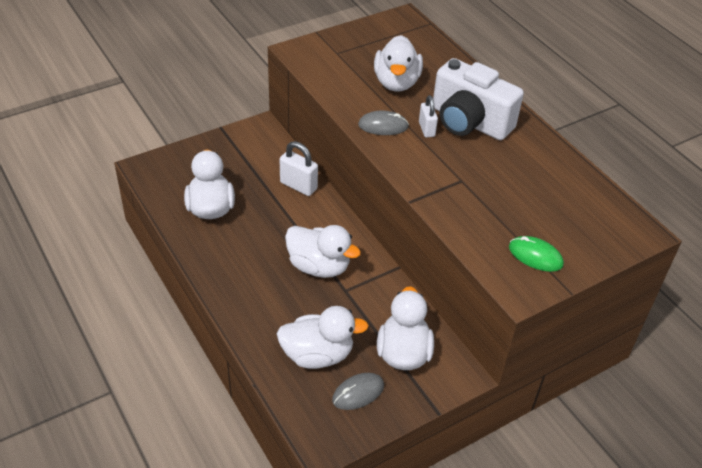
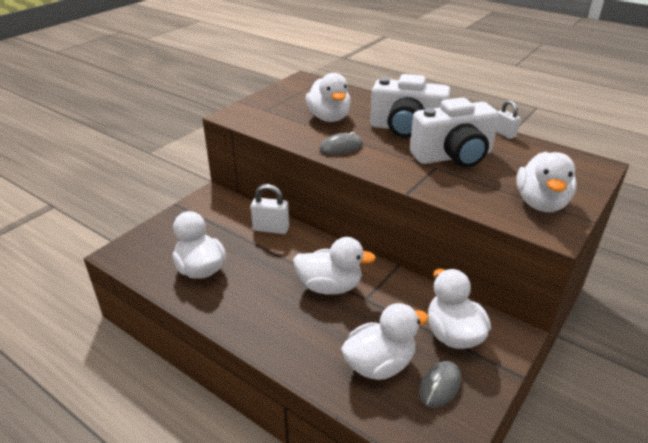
camera: 20 degrees left, 10 degrees down
white padlock [419,95,438,138] -> white padlock moved to [496,100,521,139]
green mouse [509,236,564,272] -> white duck [517,152,577,212]
none -> white camera [410,97,499,168]

